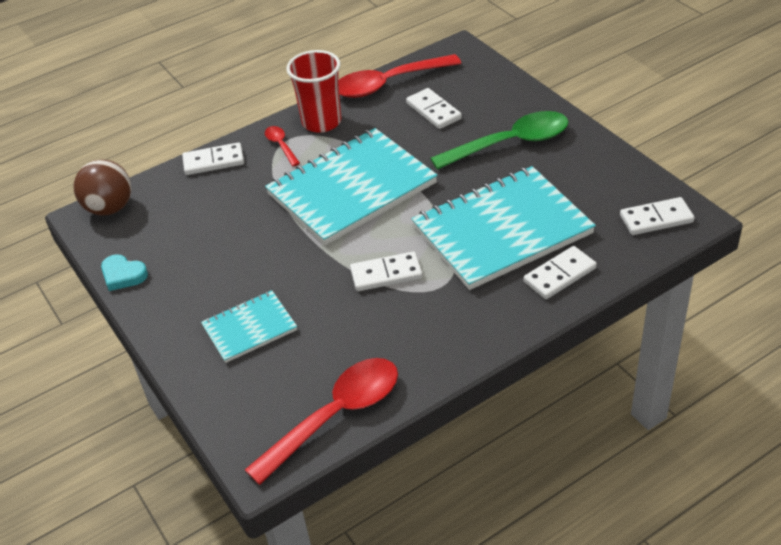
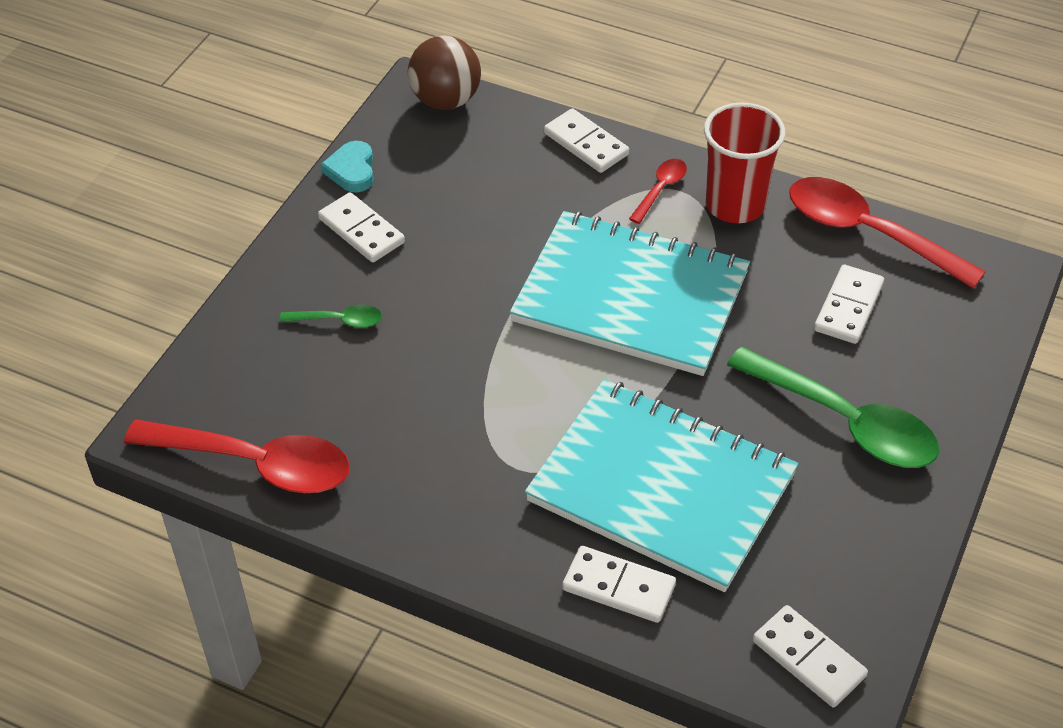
camera: 55 degrees right, 5 degrees up
turquoise notebook [201,290,297,363] -> green spoon [279,305,382,328]
white domino [350,252,423,291] -> white domino moved to [318,192,405,263]

